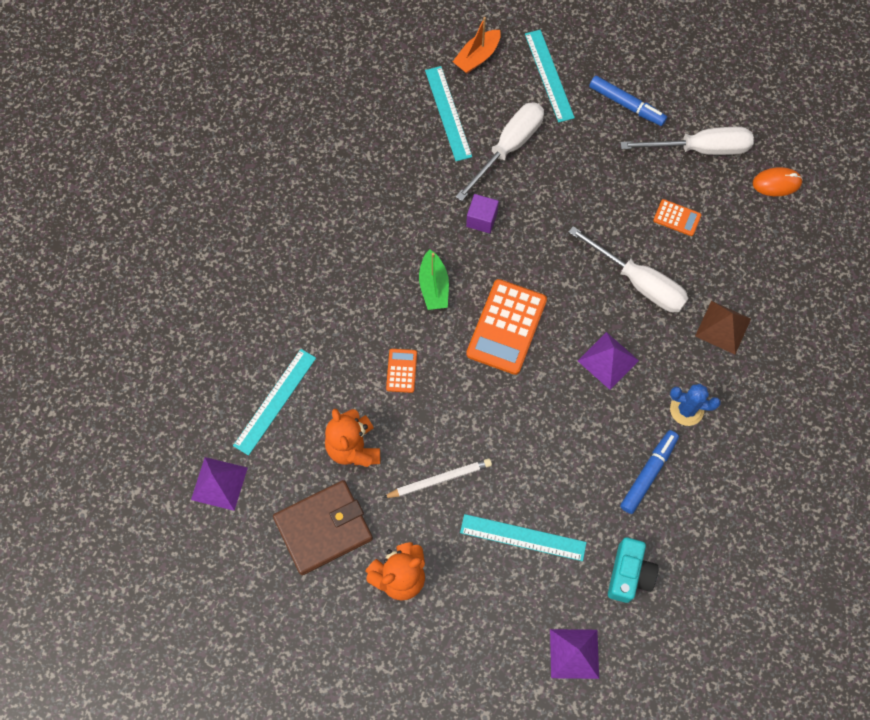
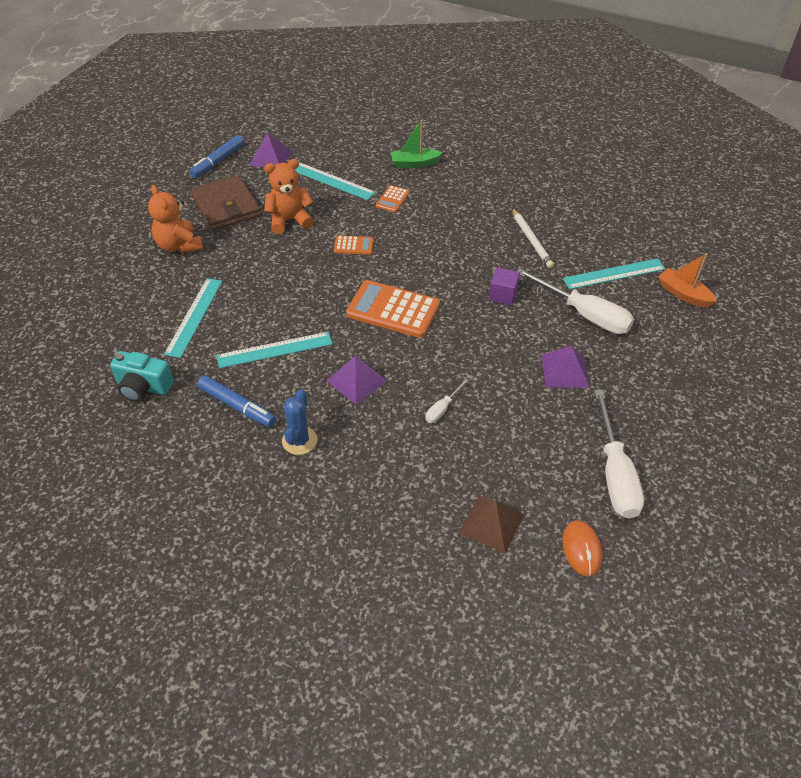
camera: 90 degrees right, 20 degrees down
white pencil [383,459,492,498] -> white pencil moved to [512,208,554,268]
green boat [419,249,449,310] -> green boat moved to [391,120,443,168]
turquoise ruler [525,30,575,123] -> turquoise ruler moved to [217,332,332,368]
purple pyramid [550,629,599,679] -> purple pyramid moved to [542,346,590,388]
white screwdriver [568,226,689,313] -> white screwdriver [425,378,468,423], size x0.47
blue marker [589,76,667,126] -> blue marker moved to [189,135,244,178]
orange calculator [653,199,701,236] -> orange calculator moved to [376,185,410,212]
brown pyramid [695,301,751,354] -> brown pyramid moved to [459,495,524,554]

